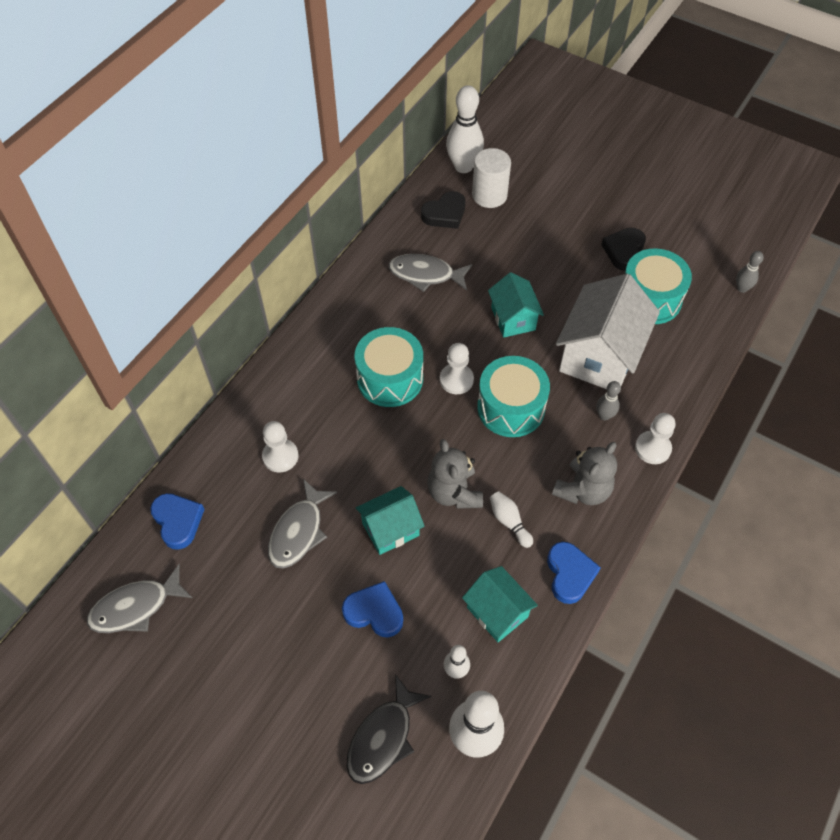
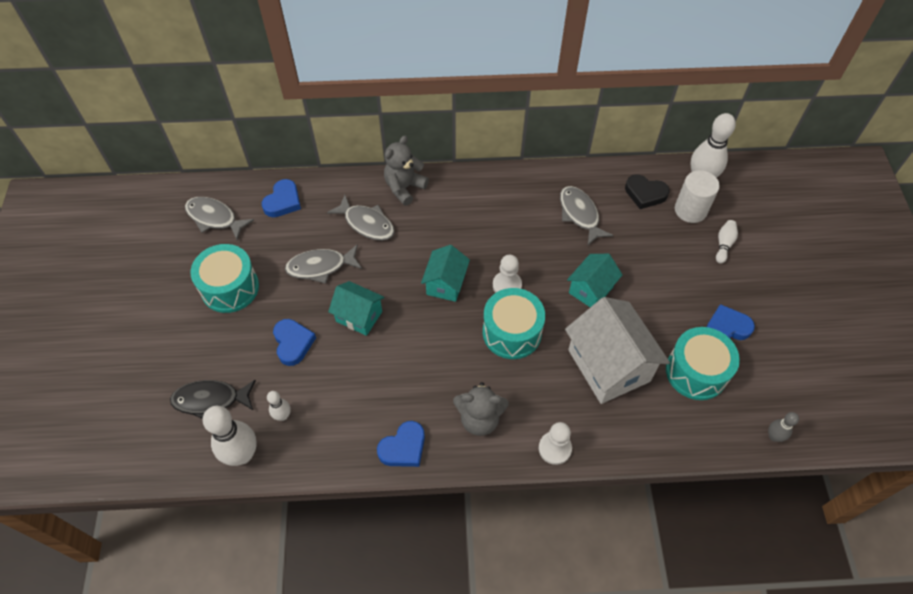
camera: 55 degrees right, 0 degrees up
white pawn [262,421,299,472] -> grey fish [327,195,395,241]
turquoise drum [354,327,423,407] -> turquoise drum moved to [190,244,259,313]
grey teddy bear [427,439,483,509] -> grey teddy bear moved to [384,136,429,206]
turquoise house [462,566,538,642] -> turquoise house moved to [421,245,470,302]
white bowling pin [490,491,533,548] -> white bowling pin moved to [716,220,738,264]
white house [556,274,660,389] -> white house turned 75 degrees clockwise [565,297,670,404]
grey bowling pin [596,381,621,420] -> none
black heart [601,228,646,271] -> blue heart [706,304,755,340]

